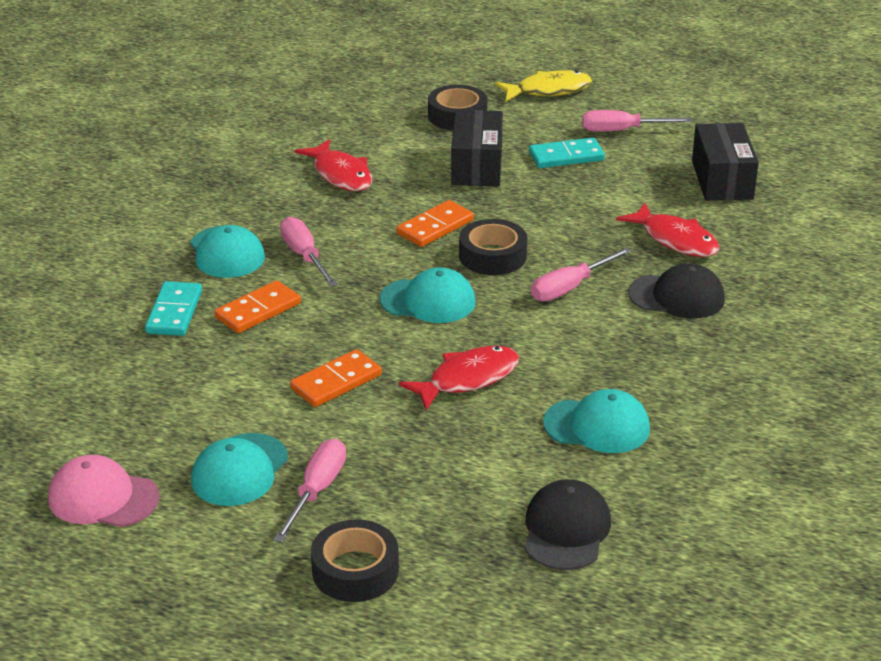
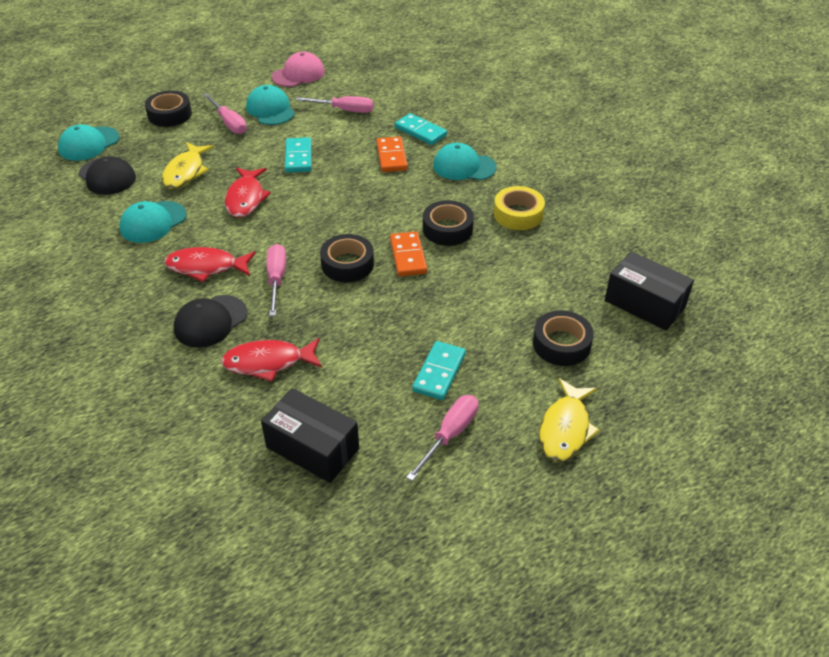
camera: 125 degrees right, 10 degrees up
pink screwdriver [280,217,338,287] -> pink screwdriver moved to [296,96,374,113]
orange domino [290,349,382,407] -> turquoise domino [285,137,312,173]
red fish [294,139,372,191] -> red fish moved to [164,247,256,282]
turquoise cap [380,267,476,323] -> turquoise cap moved to [58,124,120,161]
black box [451,110,503,186] -> black box moved to [605,251,694,331]
none -> yellow fish [162,142,214,189]
none -> black tape [423,200,474,246]
none -> yellow tape [494,186,545,230]

